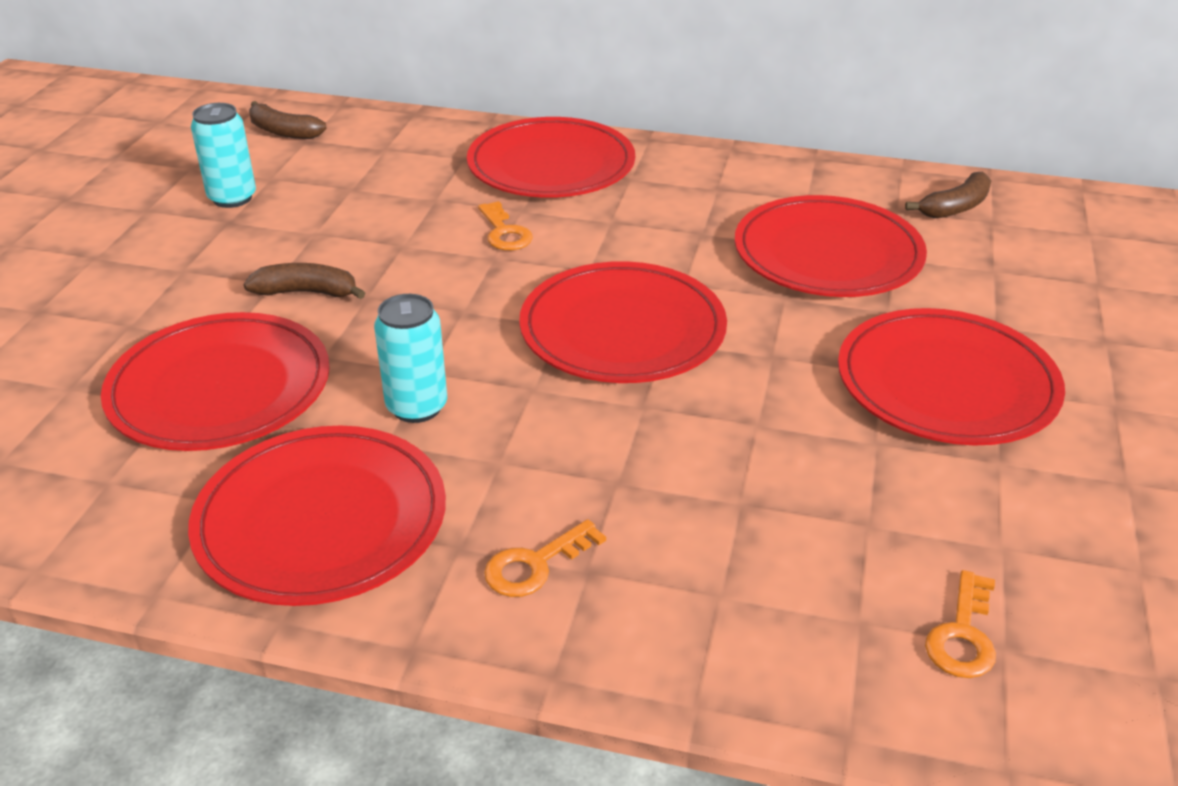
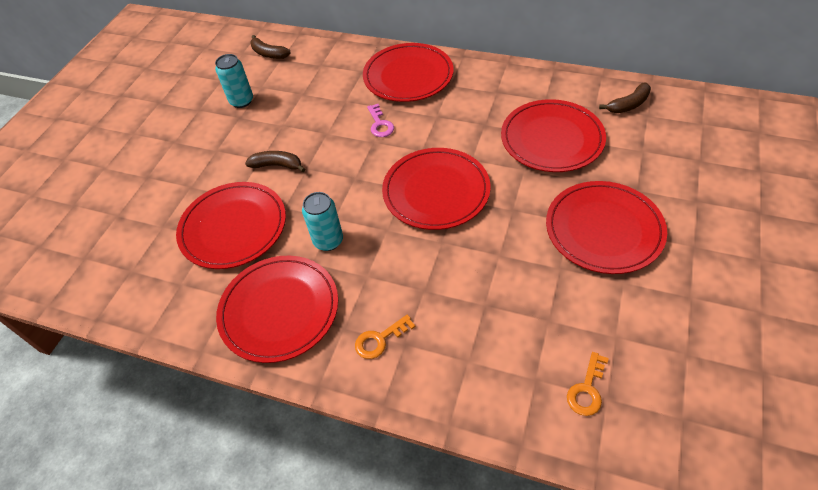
camera: 10 degrees right, 15 degrees up
orange key [478,201,533,250] -> pink key [367,104,394,137]

